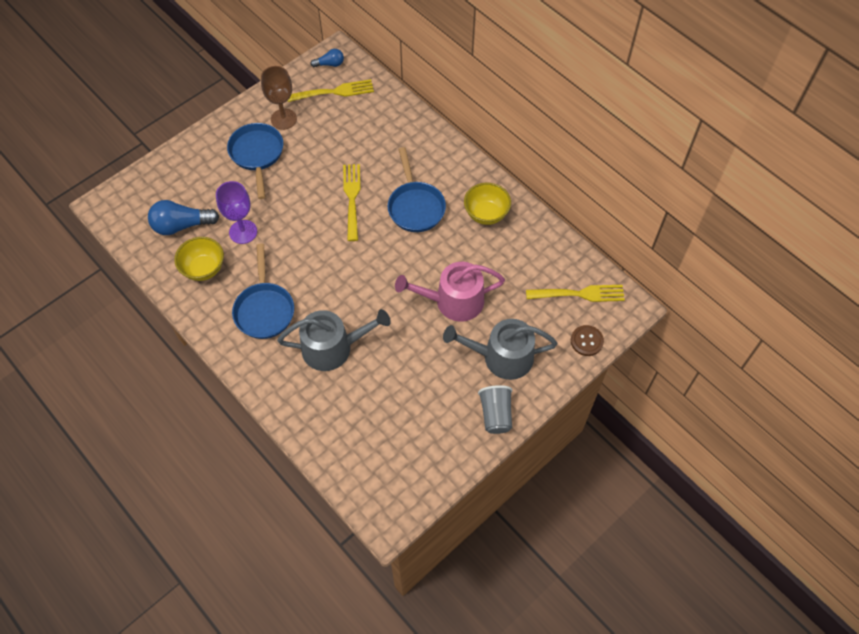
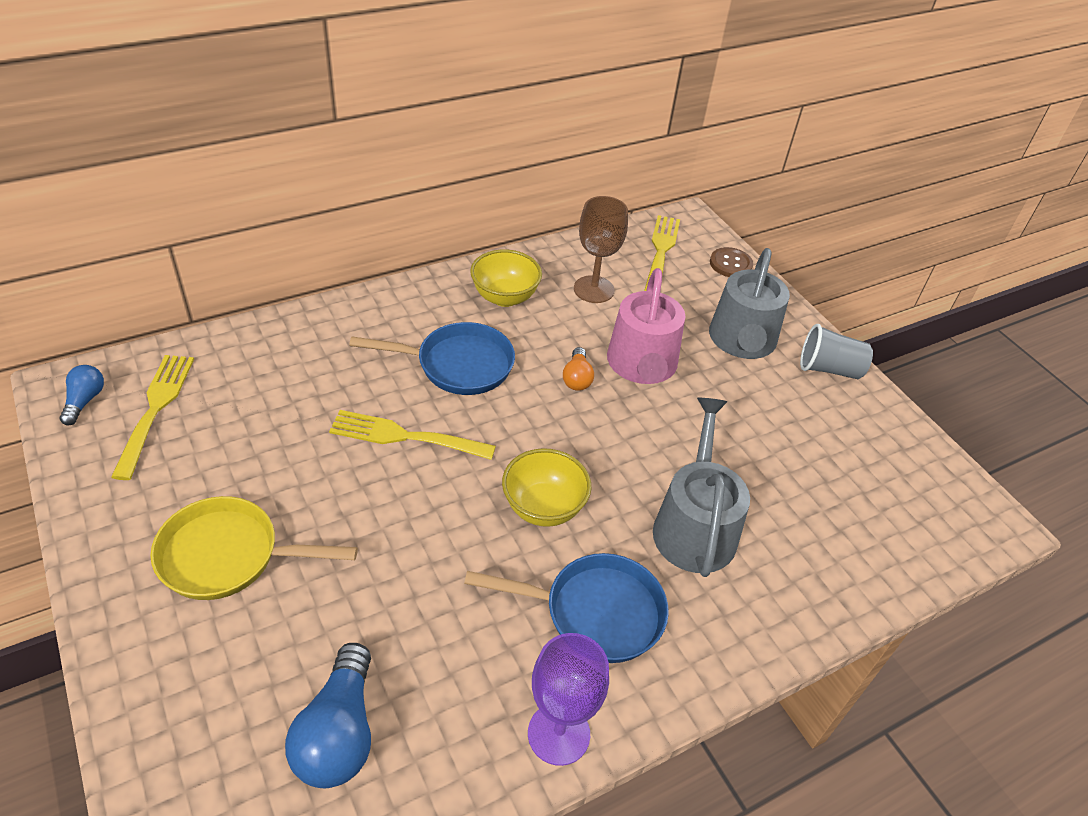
camera: 80 degrees left, 15 degrees down
yellow bowl [174,237,224,281] -> yellow bowl moved to [502,448,591,527]
purple goblet [216,181,257,244] -> purple goblet moved to [528,633,609,766]
blue pan [227,123,283,199] -> yellow pan [150,496,358,600]
brown goblet [261,66,297,130] -> brown goblet moved to [574,196,628,303]
none -> orange light bulb [563,347,594,391]

